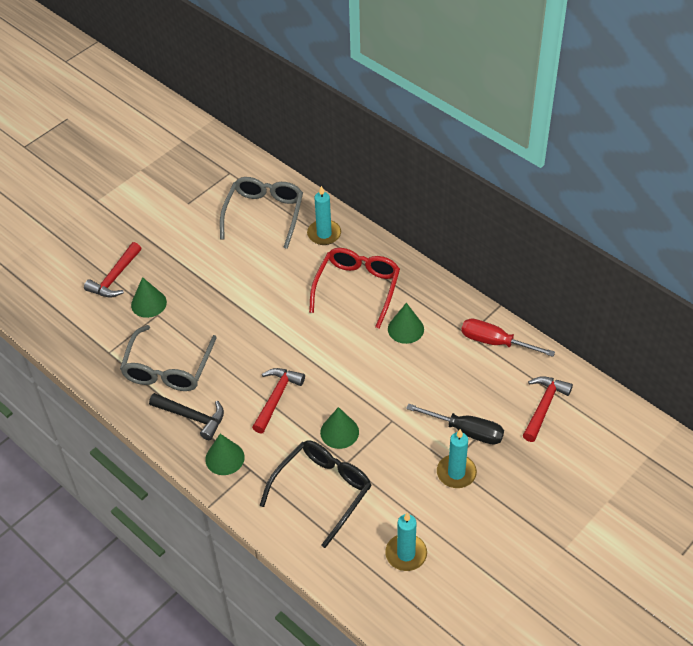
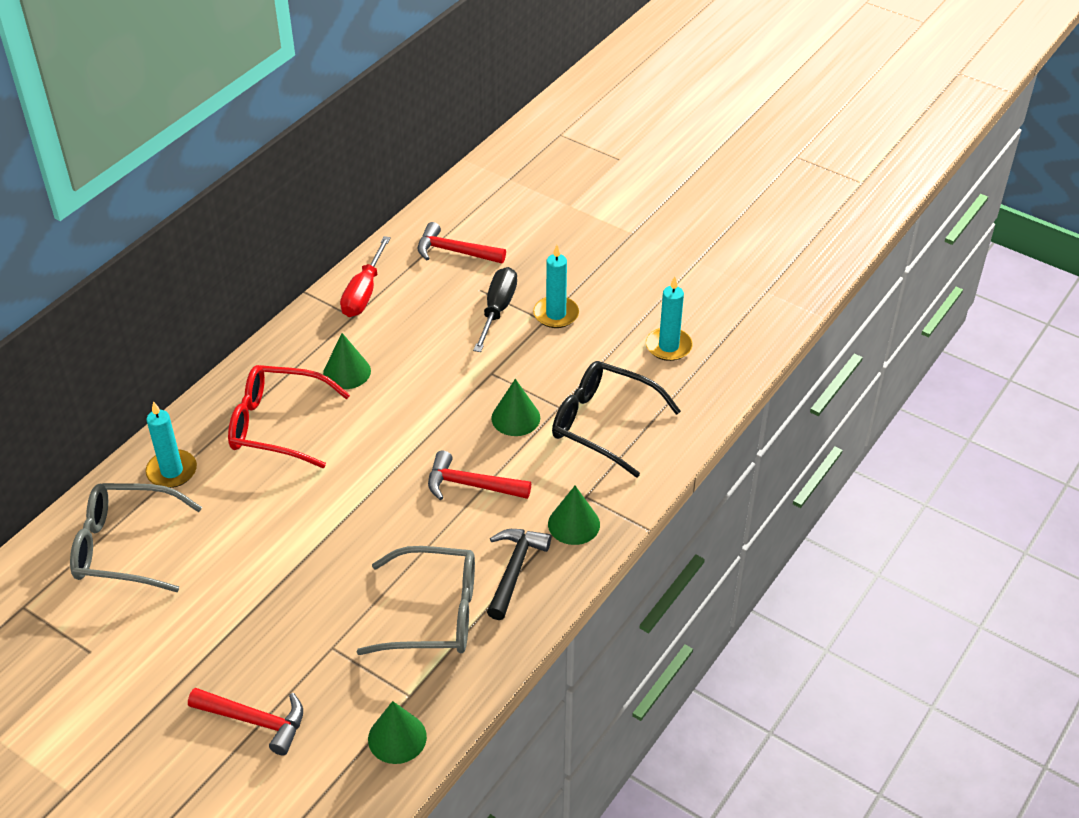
camera: 100 degrees left, 5 degrees down
green cone [131,277,167,318] -> green cone moved to [368,701,427,764]

